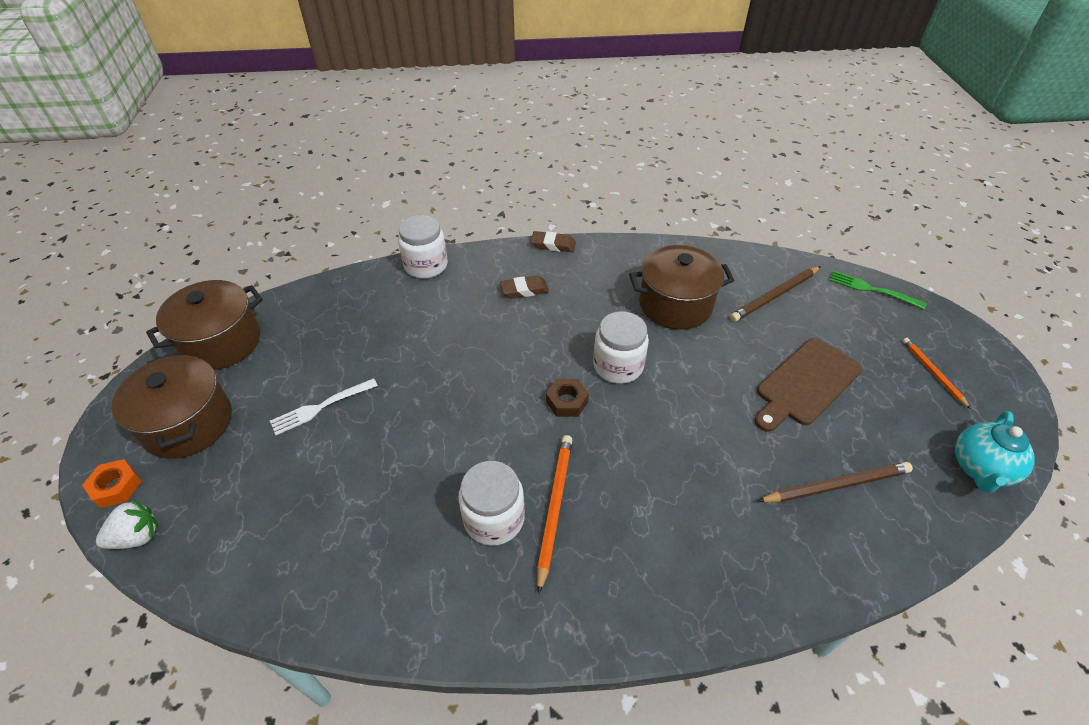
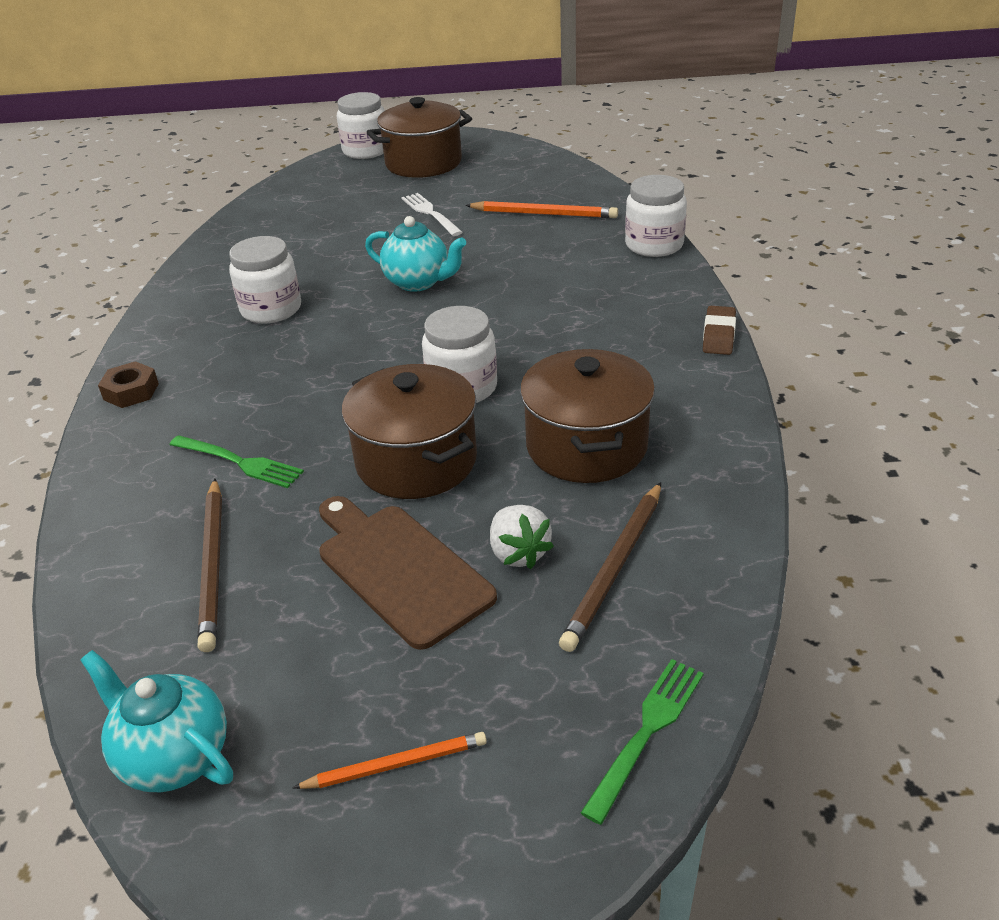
camera: 95 degrees right, 10 degrees down
orange nut [82,459,142,508] -> white jar [337,92,385,159]
white strawberry [96,499,158,549] -> white strawberry moved to [490,505,554,569]
brown pot [146,280,263,370] -> brown pot moved to [342,364,477,499]
brown eraser [500,275,549,298] -> none
orange pencil [537,435,572,594] -> orange pencil moved to [465,201,618,218]
brown nut [546,379,589,417] -> brown nut moved to [98,361,159,408]
brown pencil [730,266,821,322] -> brown pencil turned 120 degrees counterclockwise [559,482,661,652]
none -> green fork [170,435,304,488]
none -> turquoise teapot [365,216,466,292]

